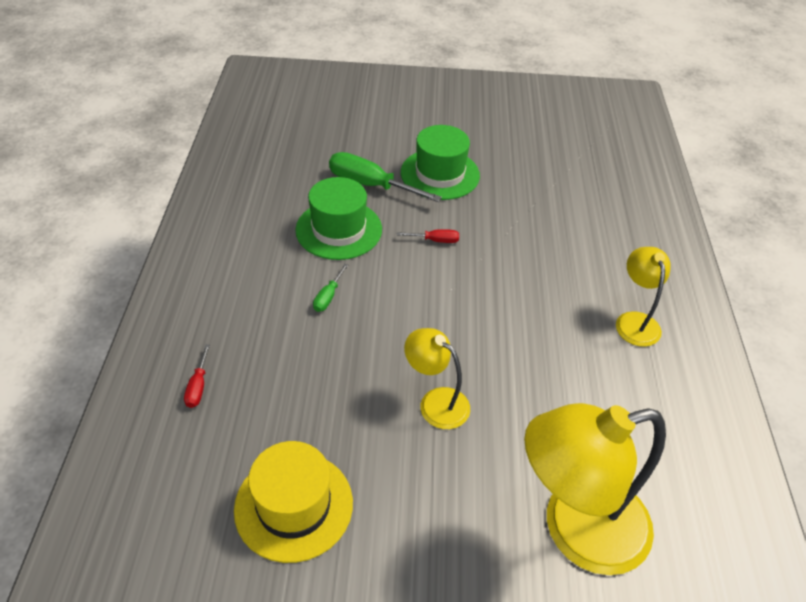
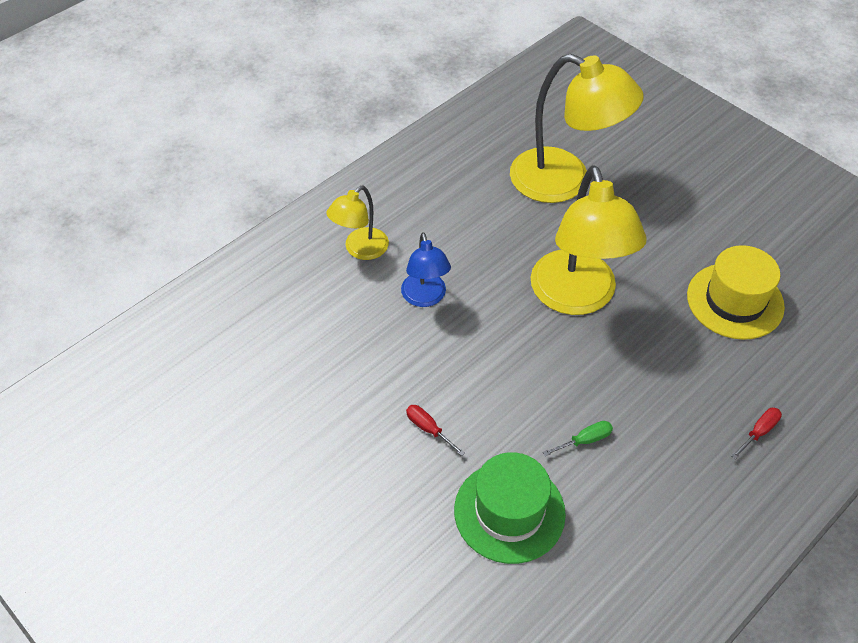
camera: 135 degrees left, 5 degrees up
green screwdriver [329,152,442,202] -> none
green hat [401,125,480,200] -> none
yellow lamp [404,328,470,429] -> yellow lamp [531,165,646,315], size x1.90
none -> blue lamp [401,232,451,307]

